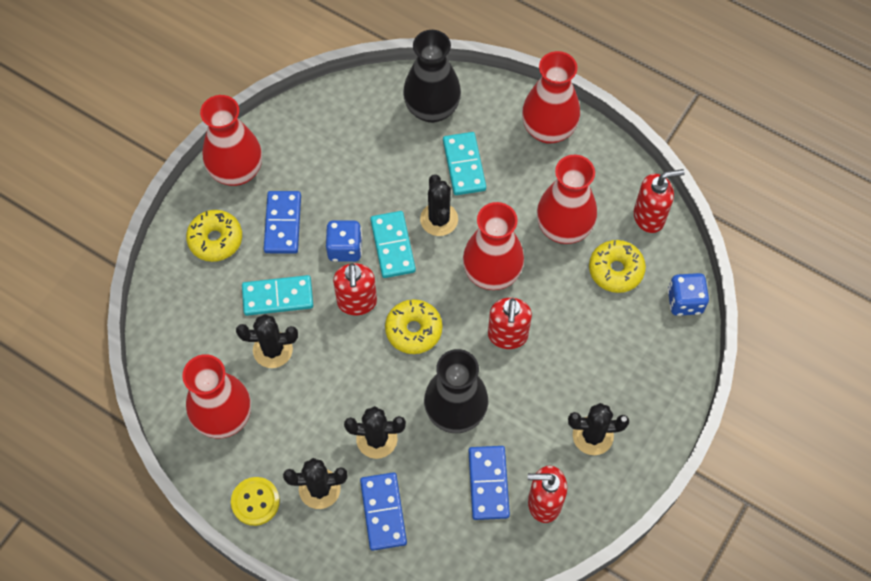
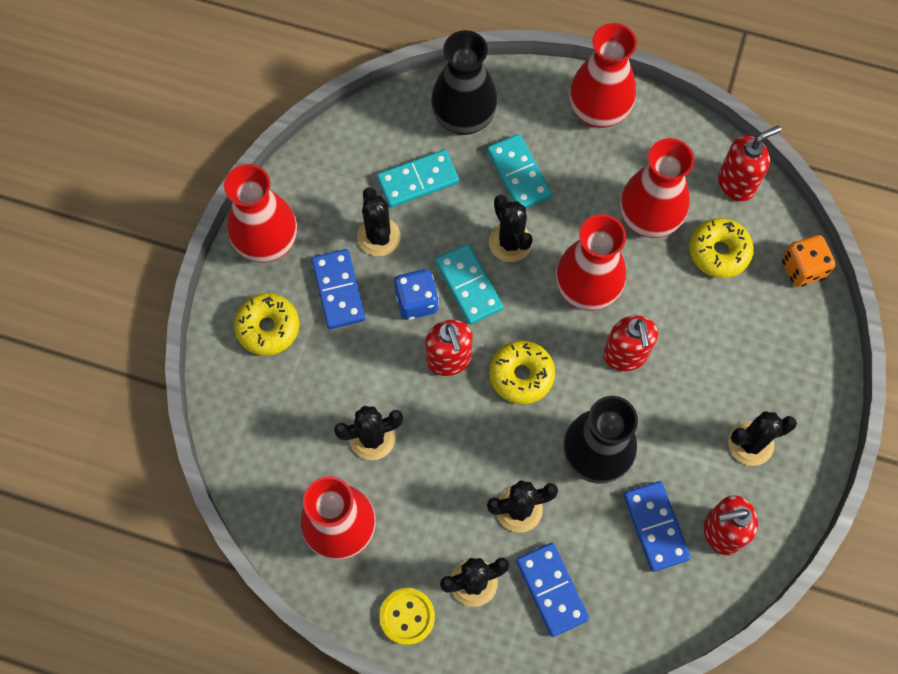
camera: 15 degrees left, 5 degrees up
turquoise domino [242,275,313,316] -> turquoise domino moved to [377,150,459,207]
blue dice [667,273,709,316] -> orange dice [782,235,835,287]
none -> black cactus [357,187,401,256]

